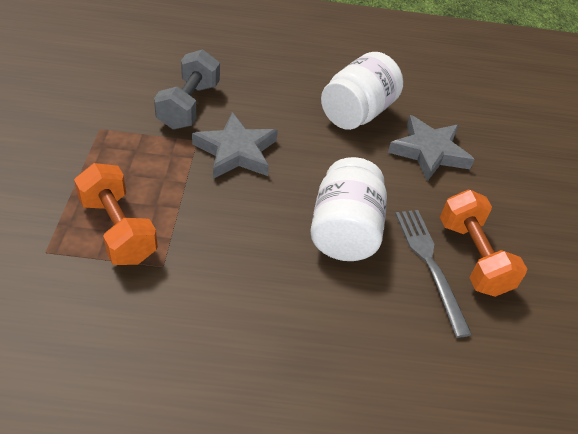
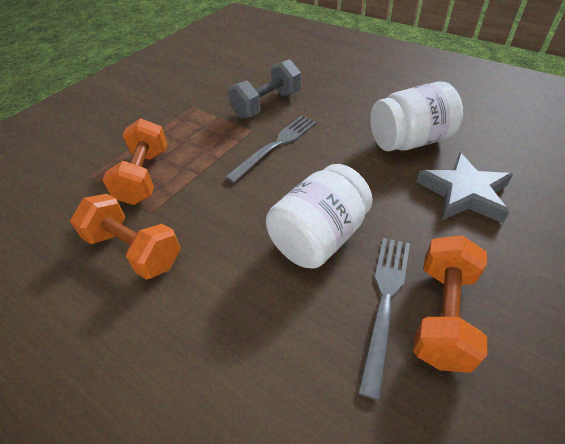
camera: 40 degrees right, 0 degrees up
grey star [192,112,278,179] -> grey fork [225,116,317,183]
none -> orange dumbbell [70,194,180,280]

